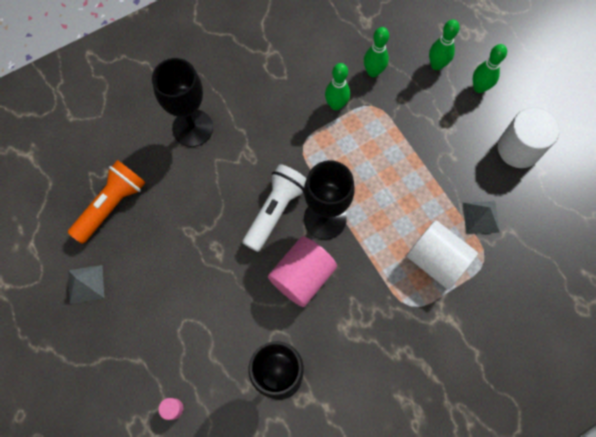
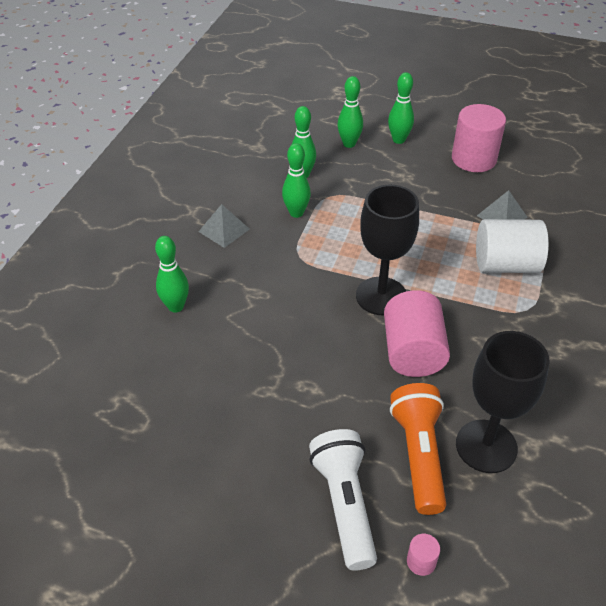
camera: 40 degrees left, 25 degrees down
orange flashlight [68,160,146,244] -> orange flashlight moved to [390,383,446,515]
grey pyramid [68,265,104,304] -> grey pyramid moved to [198,204,250,248]
black goblet [152,58,213,147] -> green bowling pin [155,236,189,313]
white flashlight [243,164,306,252] -> white flashlight moved to [309,429,377,571]
white cylinder [498,107,560,168] -> pink cylinder [452,104,506,172]

